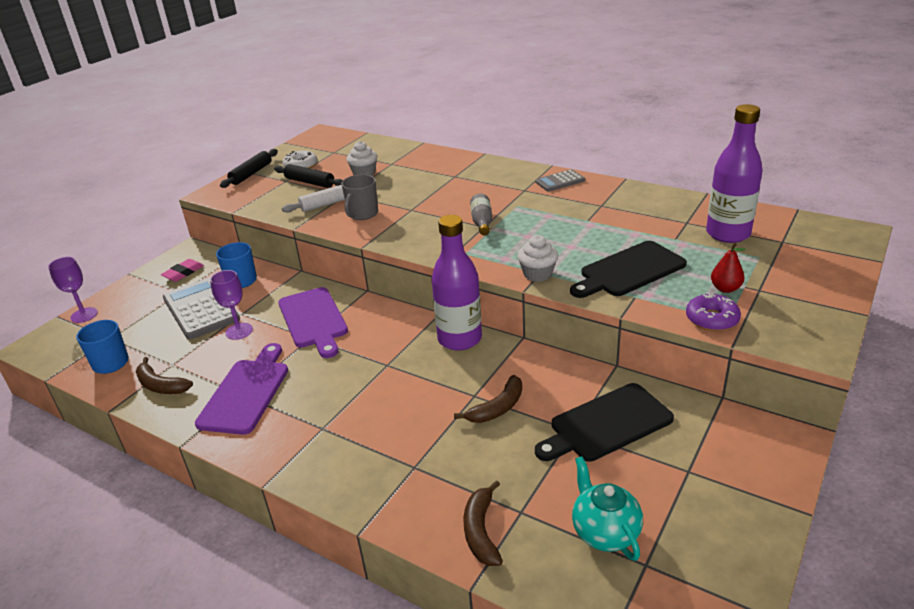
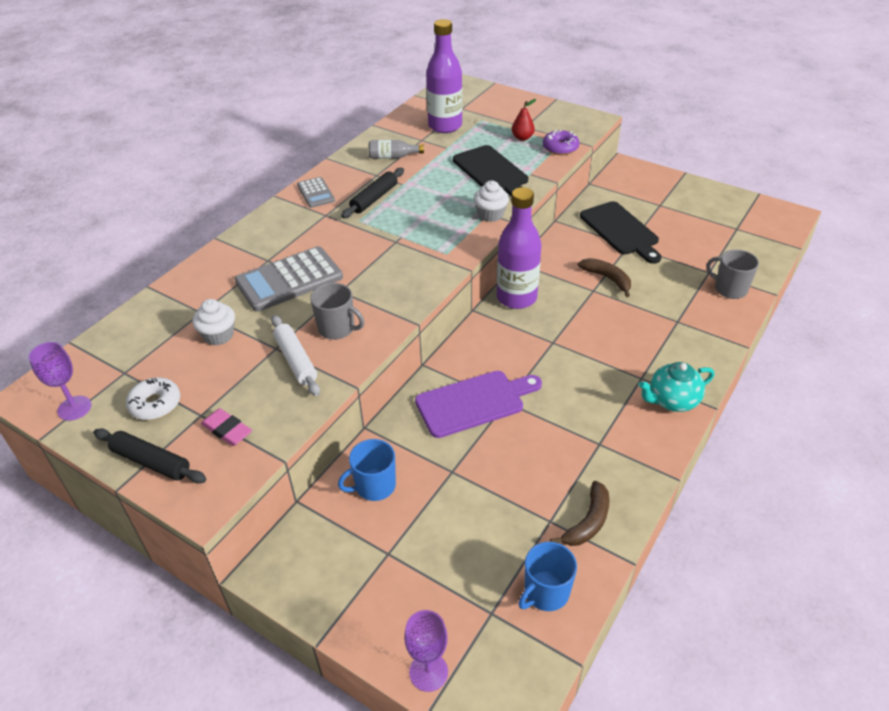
camera: 90 degrees left, 10 degrees up
pink eraser [161,259,204,282] -> pink eraser moved to [201,408,252,446]
grey calculator [163,278,240,340] -> grey calculator moved to [235,246,343,312]
purple cutting board [195,343,288,435] -> none
purple goblet [210,270,253,340] -> purple goblet moved to [29,342,92,421]
black rolling pin [274,164,343,188] -> black rolling pin moved to [341,168,404,218]
brown banana [464,480,503,566] -> grey mug [707,249,759,299]
grey bottle [470,193,492,235] -> grey bottle moved to [369,140,424,159]
turquoise teapot [572,456,643,561] -> turquoise teapot moved to [639,362,714,412]

